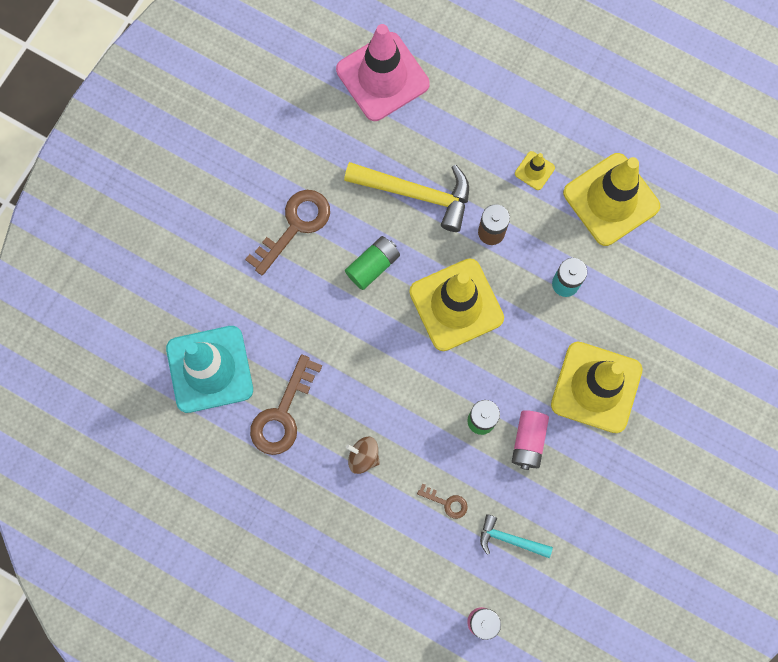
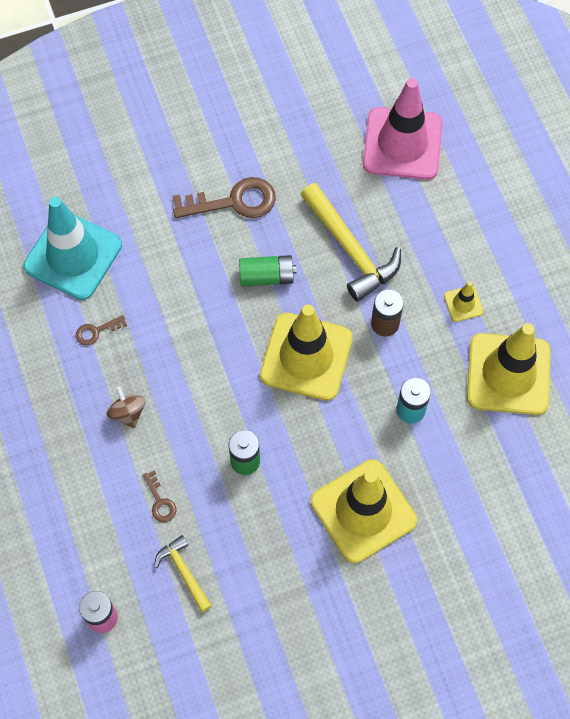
camera: 40 degrees right, 10 degrees down
brown key [250,354,322,455] -> brown key [76,315,127,346], size x0.49
turquoise hammer [480,514,553,558] -> yellow hammer [154,535,212,612]
pink battery [512,410,549,470] -> none

